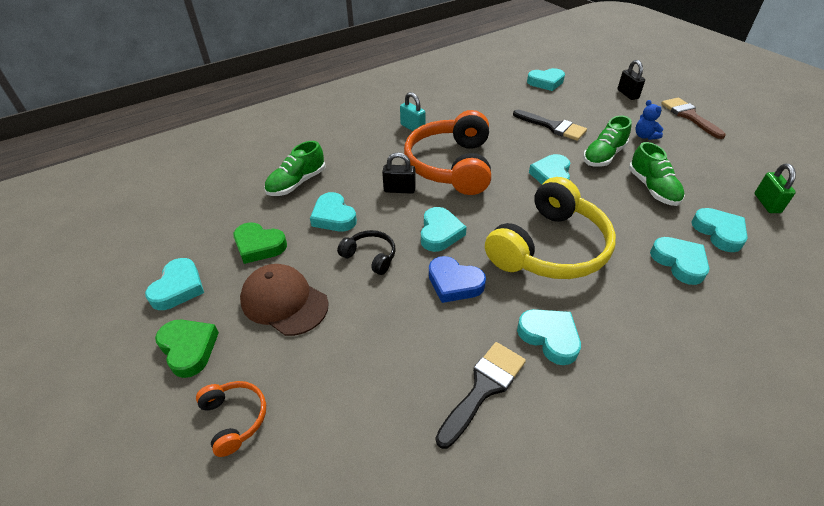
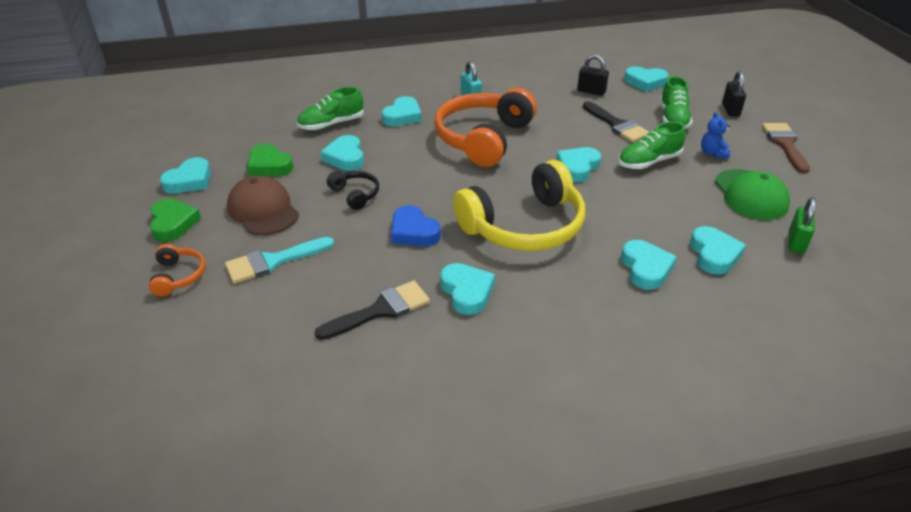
camera: 20 degrees right, 5 degrees down
black padlock [382,152,416,194] -> black padlock moved to [577,55,609,96]
turquoise heart [421,207,467,252] -> turquoise heart moved to [382,96,422,126]
green shoe [629,142,685,206] -> green shoe moved to [660,76,693,129]
none -> turquoise brush [225,237,334,284]
none -> green cap [715,169,790,220]

